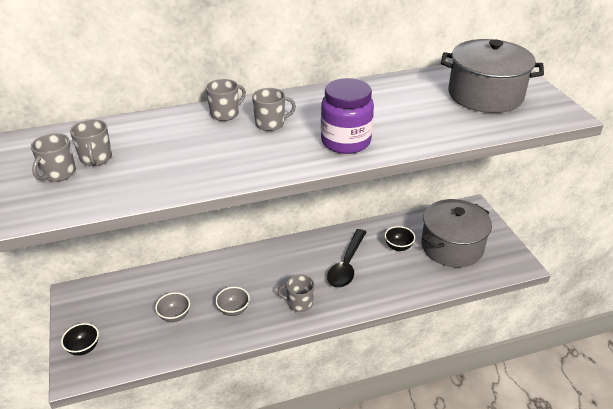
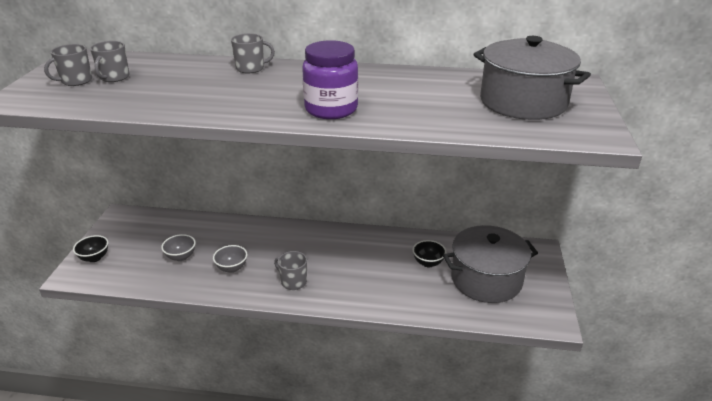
camera: 25 degrees right, 5 degrees down
grey mug [252,88,296,131] -> none
black spoon [327,229,366,288] -> none

